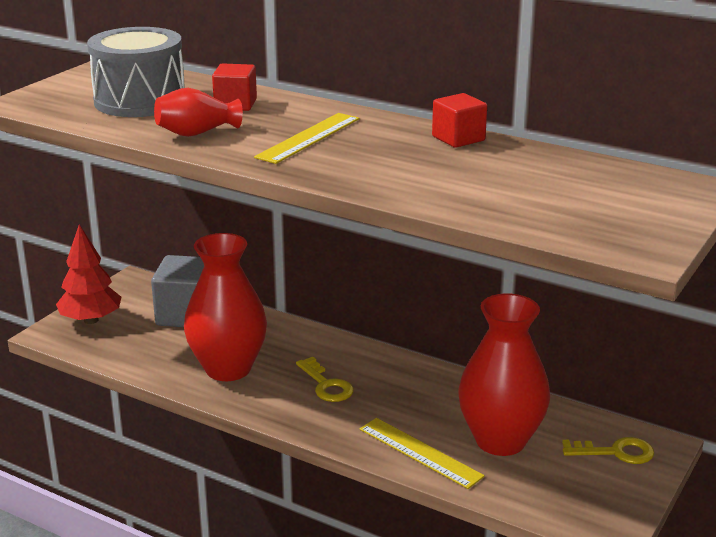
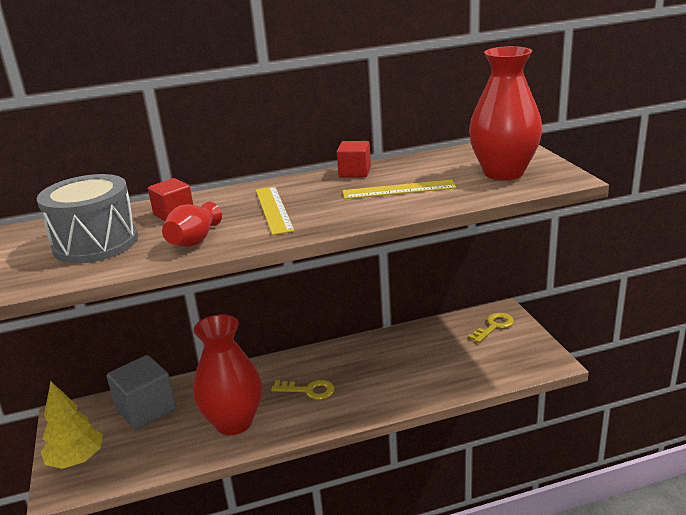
camera: 45 degrees left, 0 degrees up
red tree [56,224,121,324] -> yellow tree [41,381,103,469]
yellow ruler [360,418,485,489] -> yellow ruler moved to [343,180,457,199]
red vase [458,294,550,456] -> red vase moved to [469,46,542,180]

